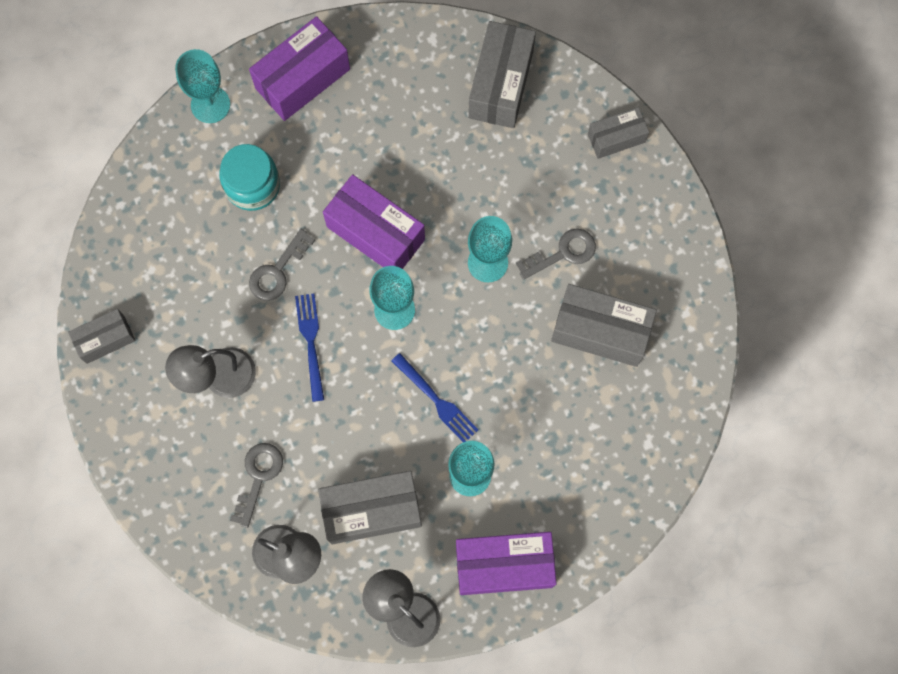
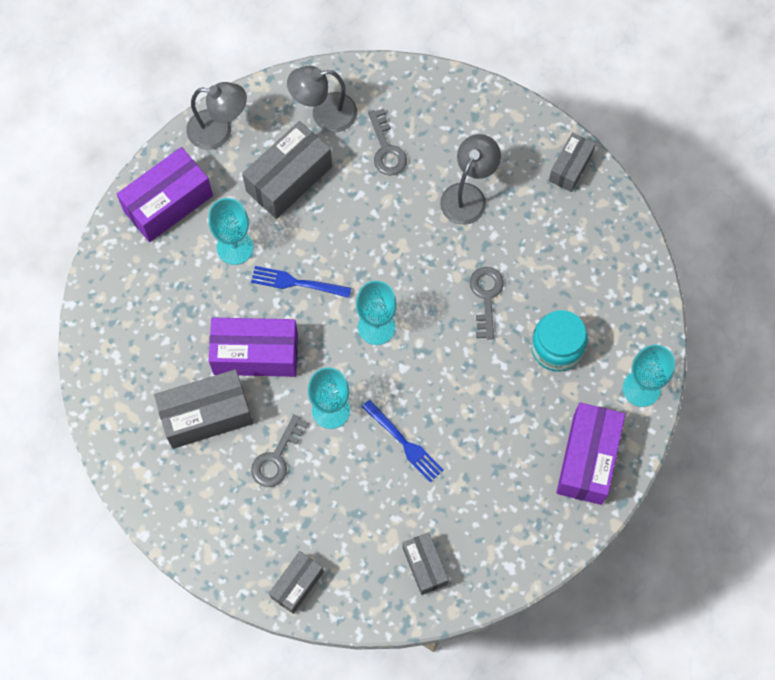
camera: 145 degrees right, 5 degrees down
blue fork [295,293,324,402] -> blue fork moved to [362,400,444,483]
purple box [323,174,425,269] -> purple box moved to [209,318,298,377]
grey box [468,21,536,128] -> grey box [402,532,448,595], size x0.60

